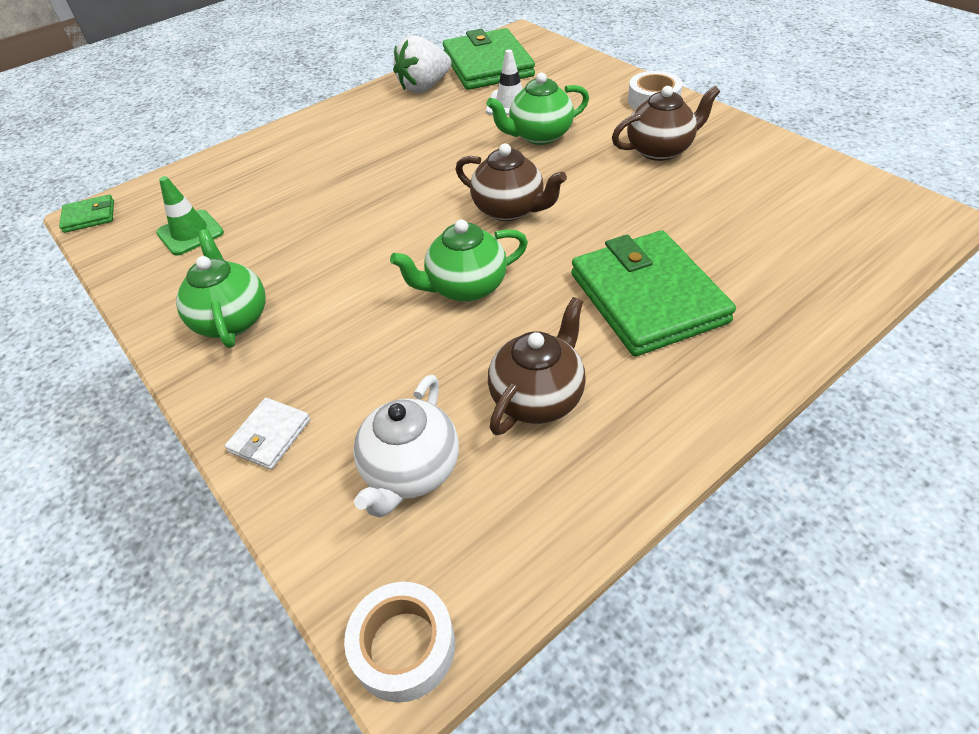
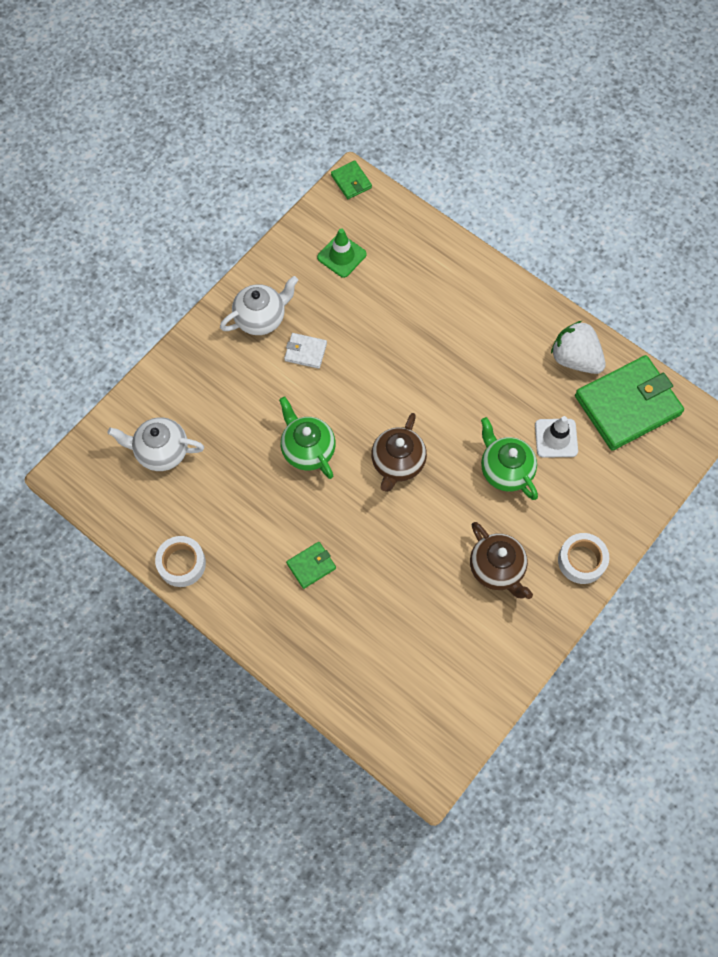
camera: 75 degrees right, 20 degrees up
green teapot [176,229,266,348] -> white teapot [220,276,298,335]
white wallet [225,398,310,470] -> white wallet moved to [284,333,327,369]
white tape [344,582,455,703] -> white tape moved to [155,536,206,587]
brown teapot [488,297,586,435] -> none
green wallet [571,230,736,356] -> green wallet [286,542,336,589], size x0.44

